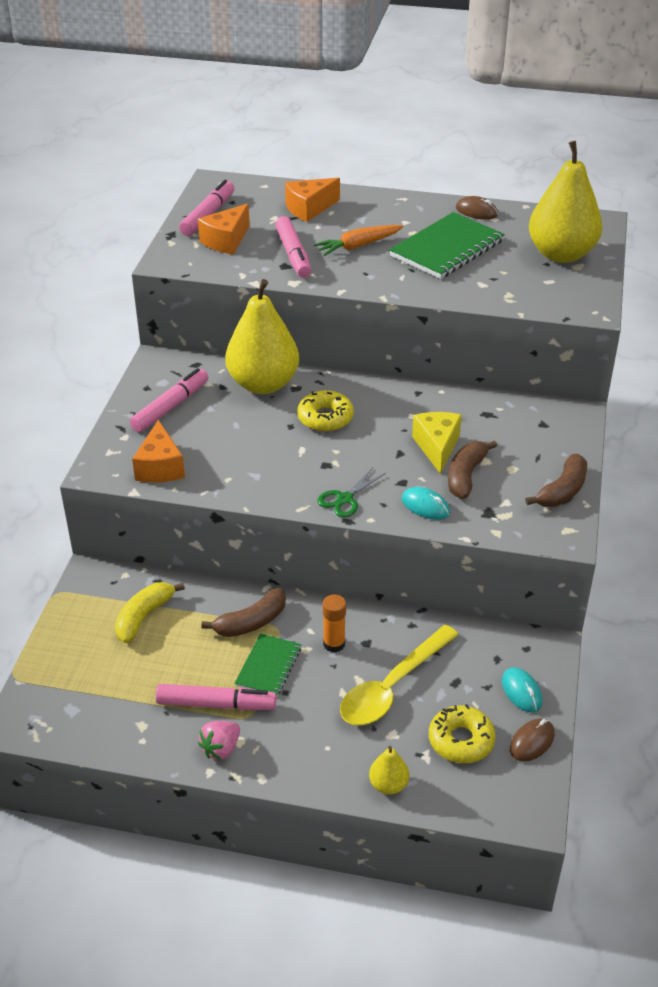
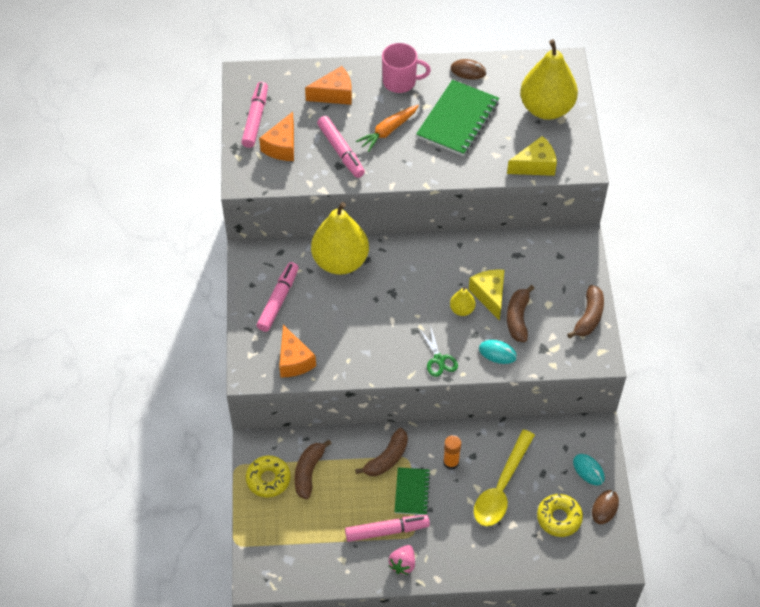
camera: 15 degrees left, 15 degrees up
yellow banana [115,582,185,643] -> brown banana [294,440,332,499]
orange cheese [285,178,340,222] -> orange cheese turned 150 degrees counterclockwise [305,66,352,105]
yellow donut [297,390,354,432] -> yellow donut moved to [246,456,291,497]
green scissors [317,468,386,518] -> green scissors turned 45 degrees counterclockwise [419,325,458,377]
yellow pear [369,746,409,795] -> yellow pear moved to [450,287,476,316]
none -> pink mug [382,43,431,93]
none -> yellow cheese [507,136,557,176]

